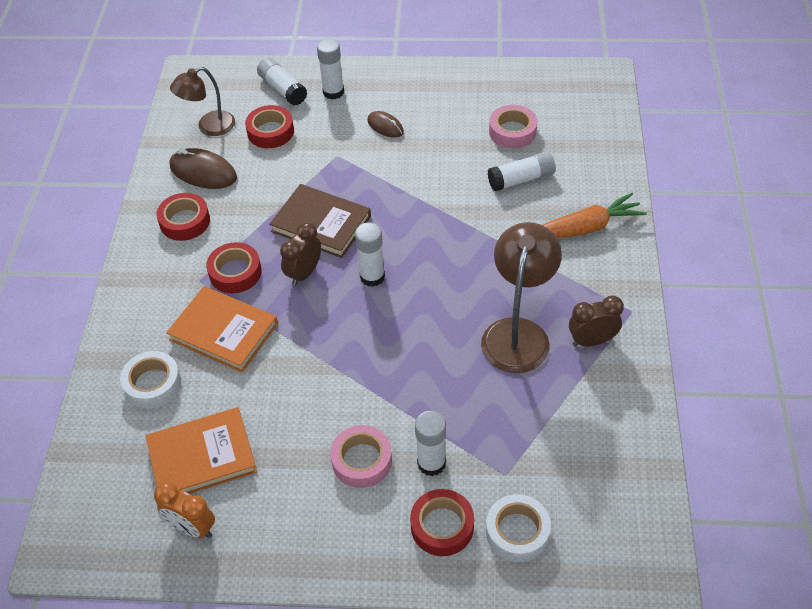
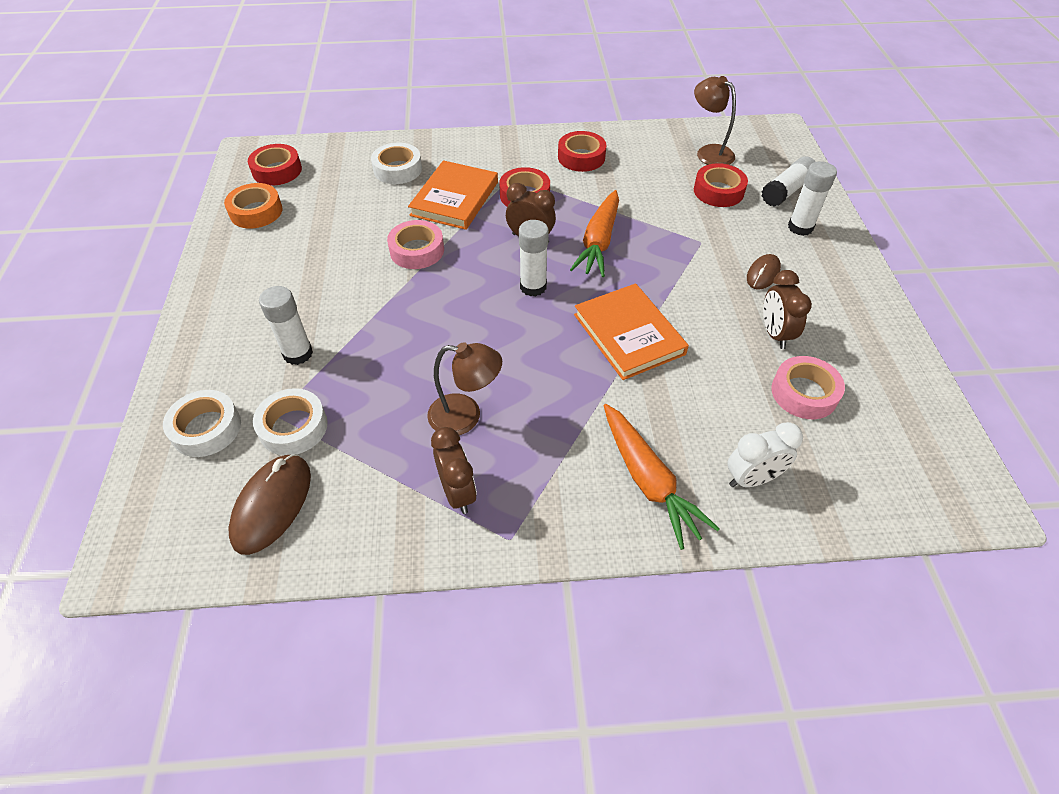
camera: 80 degrees right, 0 degrees up
orange book [146,407,257,494] -> orange book moved to [574,283,689,380]
orange clock [154,482,215,538] -> orange tape [224,183,283,229]
brown mouse [170,148,237,189] -> brown mouse moved to [228,454,311,555]
brown book [269,184,371,258] -> orange carrot [570,190,619,277]
pink tape [330,425,392,488] -> pink tape moved to [387,220,444,269]
red tape [410,489,474,556] -> red tape moved to [248,144,302,186]
brown lamp [481,222,562,373] -> brown lamp [427,342,502,435], size x0.65
white glue stick [487,151,556,191] -> none
none -> white tape [253,388,328,455]
none -> white clock [727,422,803,487]
none -> brown clock [763,270,812,349]

